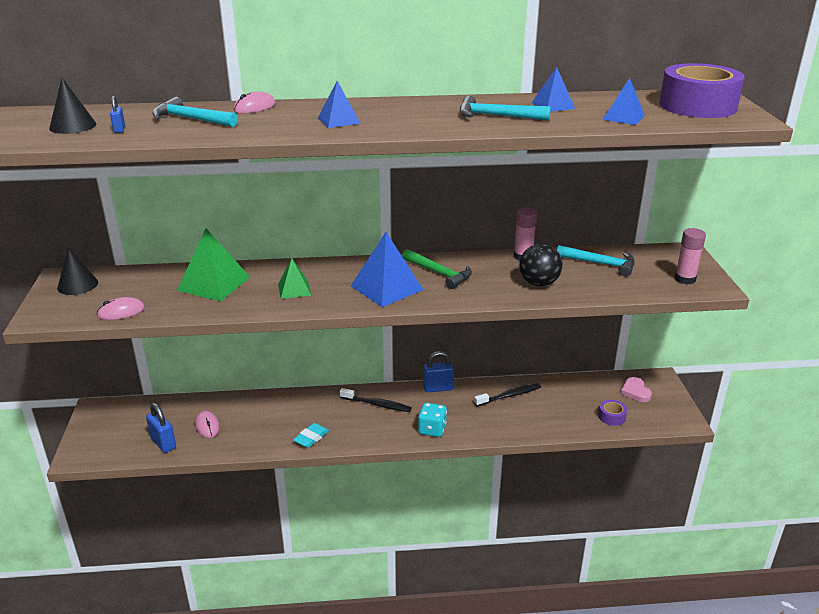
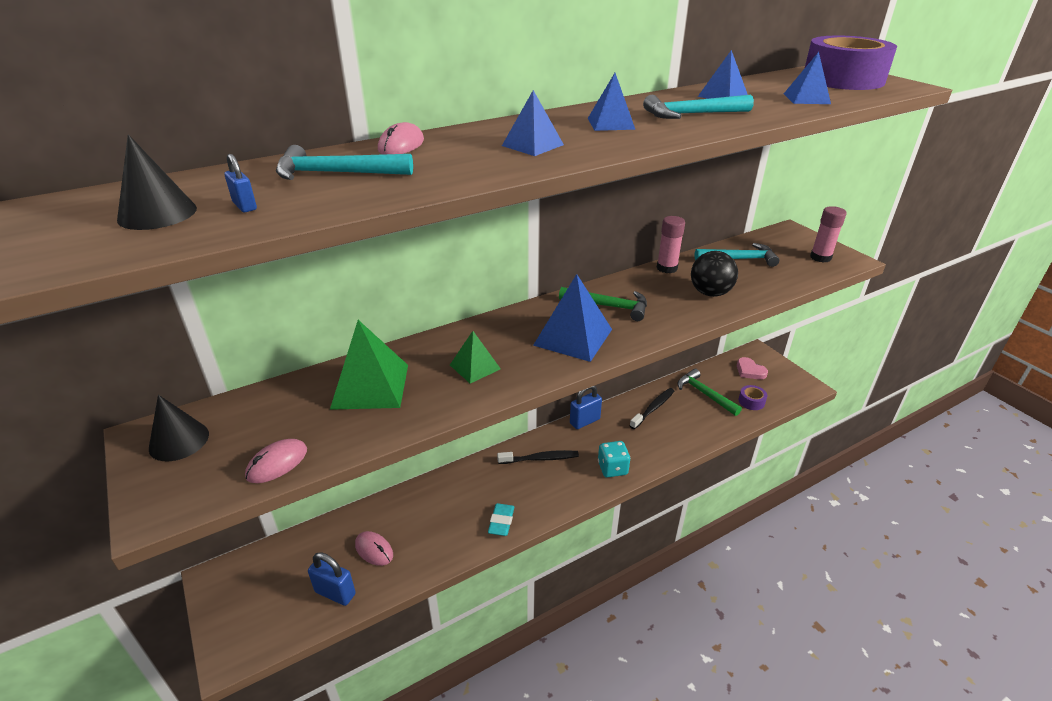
camera: 25 degrees left, 5 degrees up
none -> blue pyramid [588,73,636,131]
none -> green hammer [678,369,742,416]

